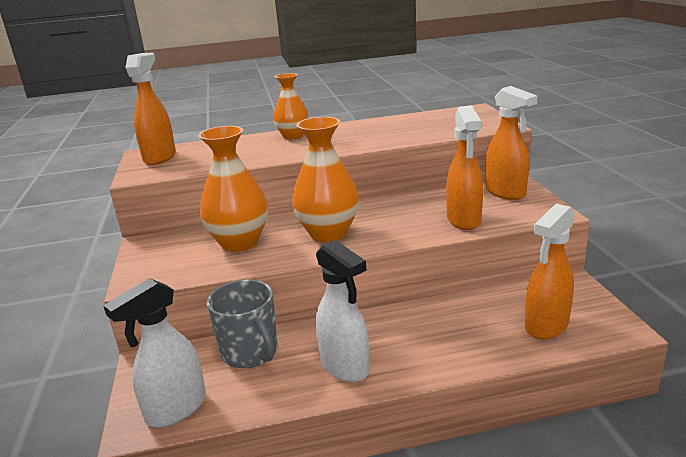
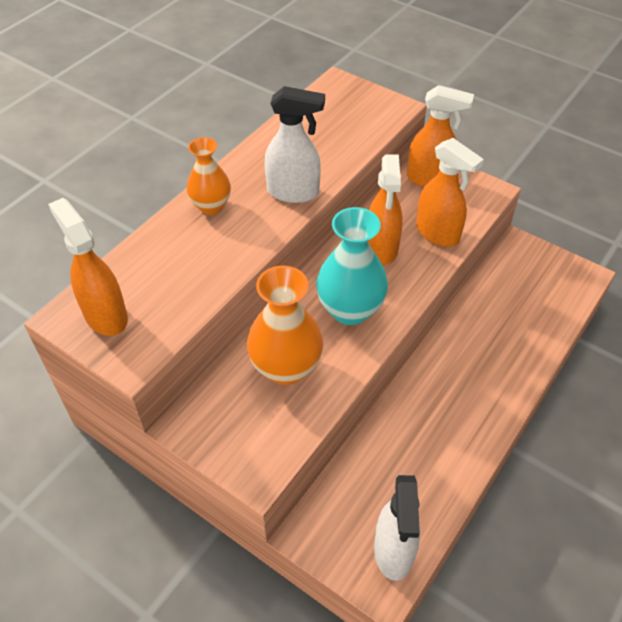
camera: 45 degrees left, 25 degrees up
grey mug [207,280,278,368] -> none
orange vase [292,117,359,242] -> turquoise vase [316,207,388,325]
white spray bottle [316,240,370,382] -> white spray bottle moved to [265,86,325,203]
orange spray bottle [525,204,575,340] -> orange spray bottle moved to [368,154,403,265]

